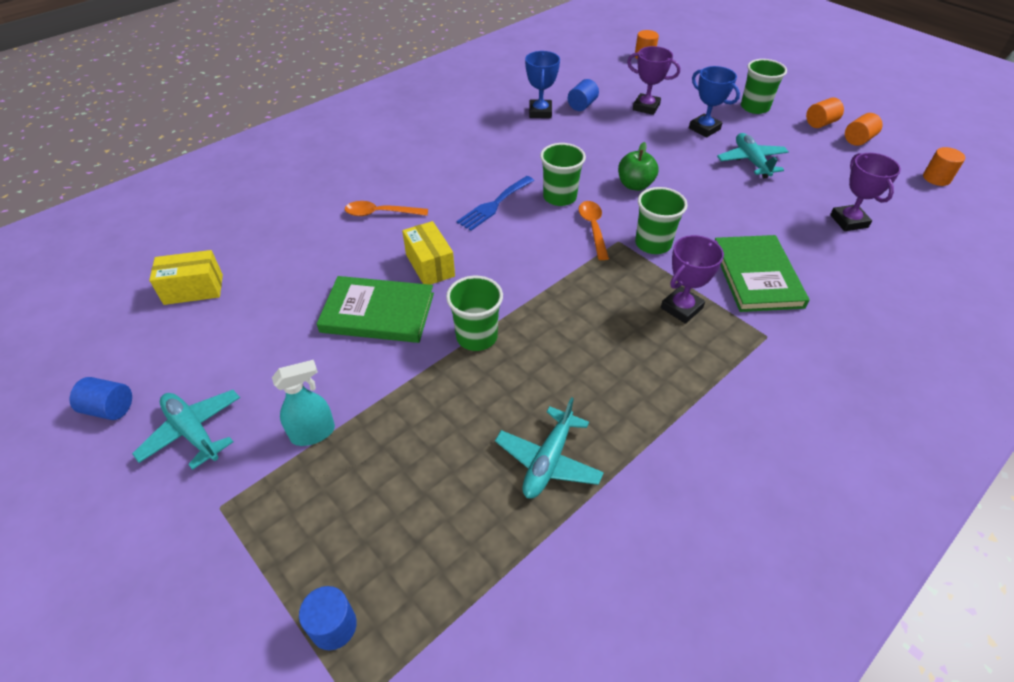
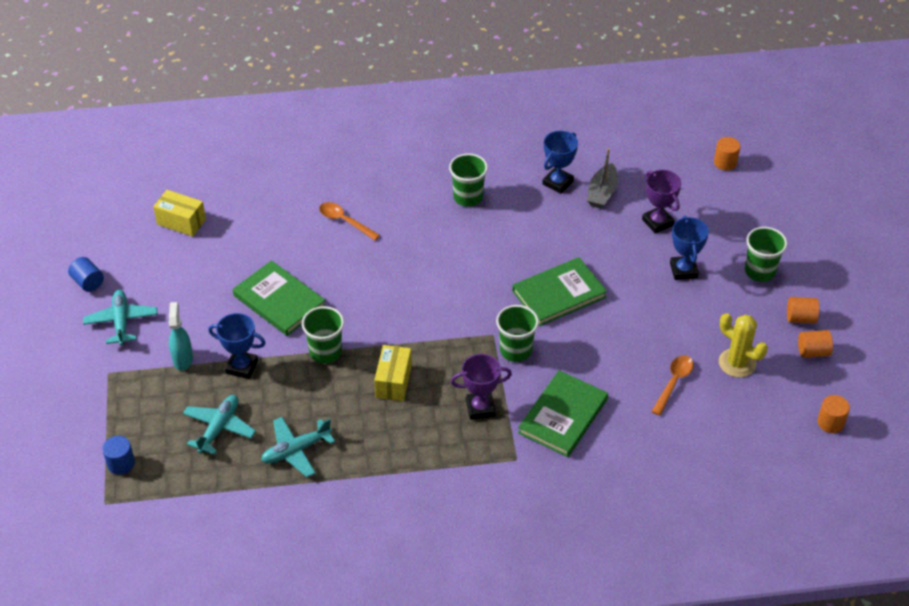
camera: 35 degrees right, 0 degrees up
turquoise spray bottle [272,360,335,446] -> turquoise spray bottle turned 105 degrees counterclockwise [169,302,193,371]
yellow box [402,221,455,285] -> yellow box moved to [374,345,412,401]
blue fork [457,176,534,231] -> none
green cup [540,143,586,206] -> green cup moved to [449,153,488,207]
blue cylinder [568,79,599,111] -> grey boat [587,148,618,209]
orange spoon [579,201,609,260] -> orange spoon moved to [651,355,694,416]
green apple [618,142,659,191] -> green book [512,257,607,326]
turquoise plane [717,133,789,178] -> turquoise plane moved to [183,395,256,455]
purple trophy [830,153,901,231] -> none
none -> blue trophy [208,313,265,379]
none -> yellow cactus [719,313,768,378]

